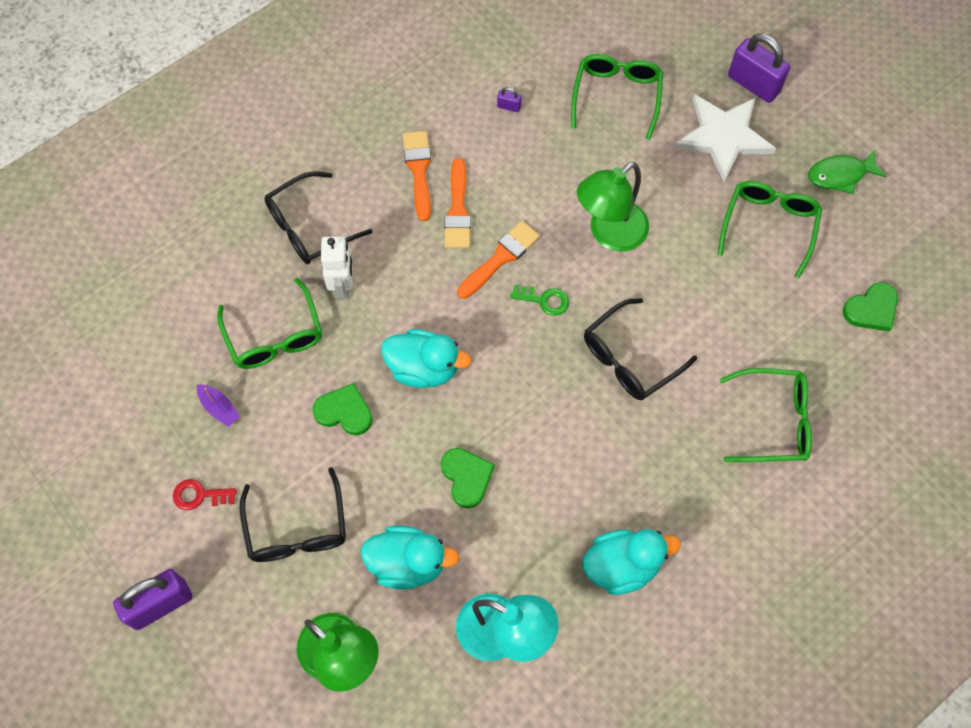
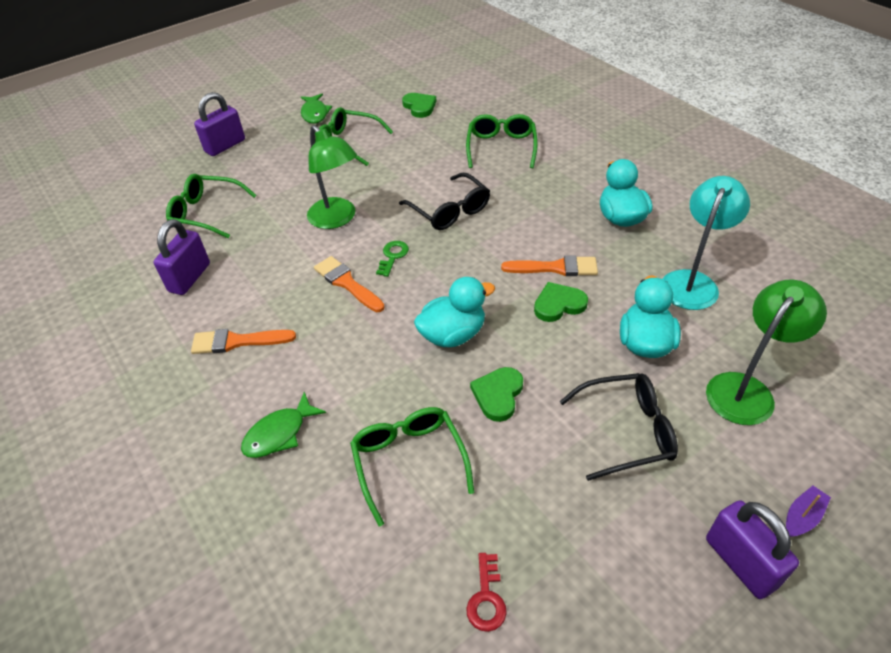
camera: 85 degrees left, 20 degrees down
red key [173,479,236,510] -> red key moved to [466,553,507,632]
purple boat [197,384,240,427] -> purple boat moved to [786,486,831,537]
green glasses [217,278,322,369] -> green glasses turned 90 degrees counterclockwise [350,407,474,527]
black glasses [265,171,372,264] -> green fish [241,392,326,458]
white robot [321,236,353,300] -> none
turquoise duck [381,329,471,388] -> turquoise duck turned 45 degrees clockwise [414,277,495,347]
orange brush [444,158,471,248] -> orange brush moved to [501,255,598,276]
purple padlock [497,87,522,112] -> purple padlock [153,219,210,295], size x2.33
white star [674,94,776,182] -> none

